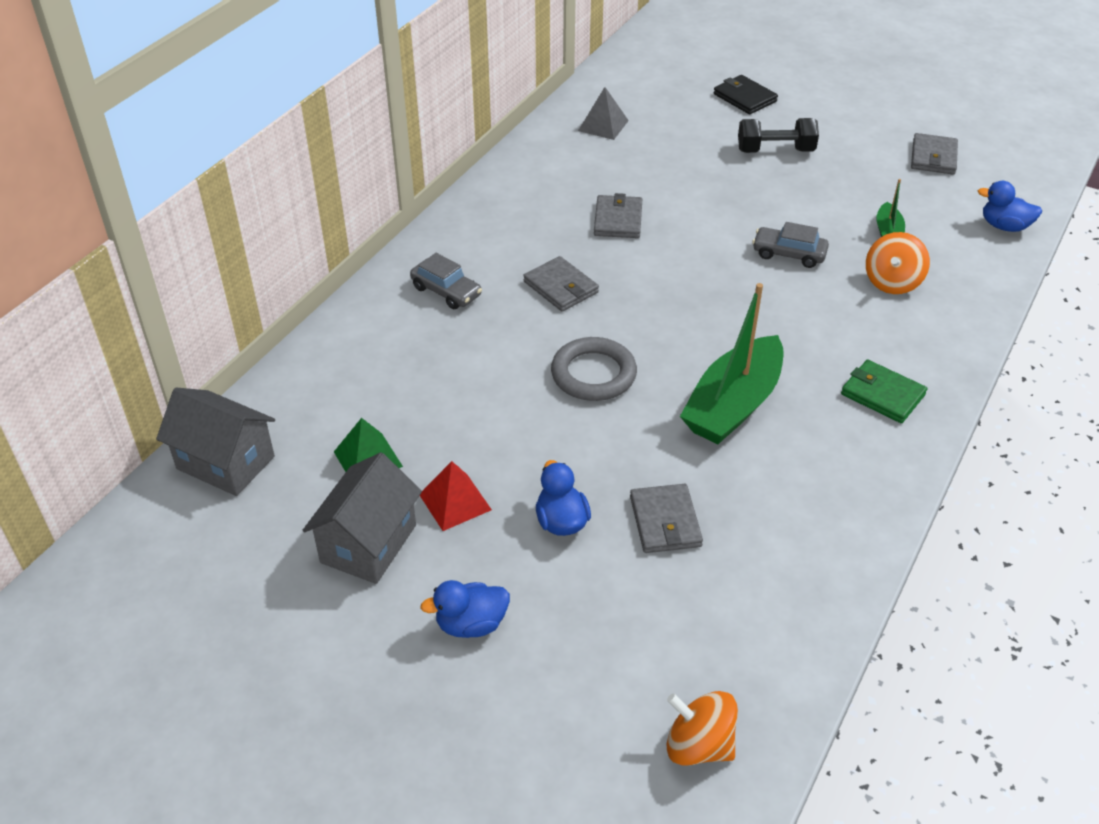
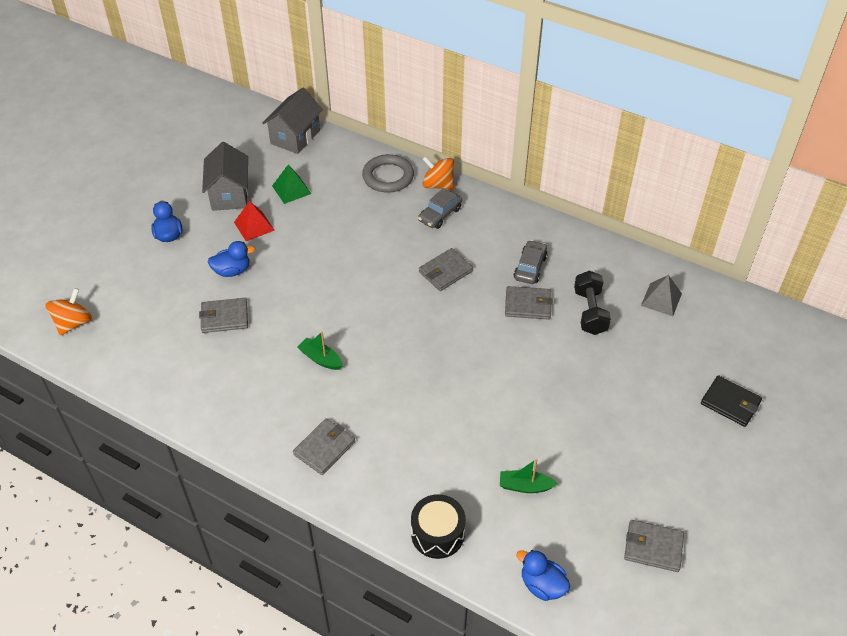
camera: 90 degrees right, 5 degrees up
grey house [303,453,422,584] -> grey house turned 60 degrees clockwise [202,142,248,211]
grey ring [551,337,637,401] -> grey ring moved to [362,154,414,193]
green boat [680,283,784,444] -> green boat [298,332,343,370], size x0.48
black wallet [714,75,778,114] -> black wallet turned 75 degrees clockwise [701,375,762,427]
black dumbbell [738,118,819,153] -> black dumbbell moved to [574,270,611,335]
grey car [752,222,829,268] -> grey car moved to [514,240,548,284]
green wallet [841,360,927,423] -> grey wallet [293,418,355,475]
orange spinning top [866,232,930,294] -> orange spinning top moved to [422,156,454,190]
blue duck [978,181,1042,232] -> blue duck turned 75 degrees counterclockwise [516,550,570,601]
none -> black drum [411,494,466,559]

